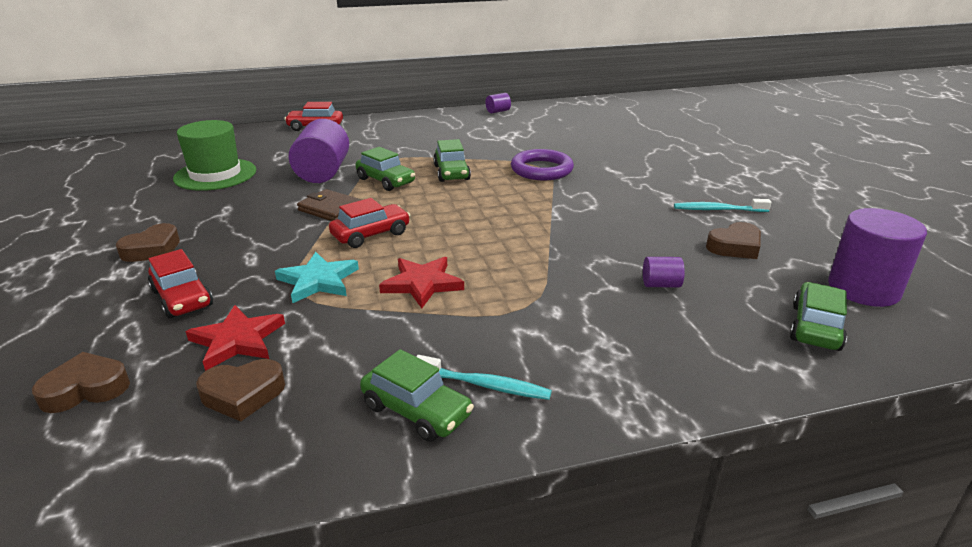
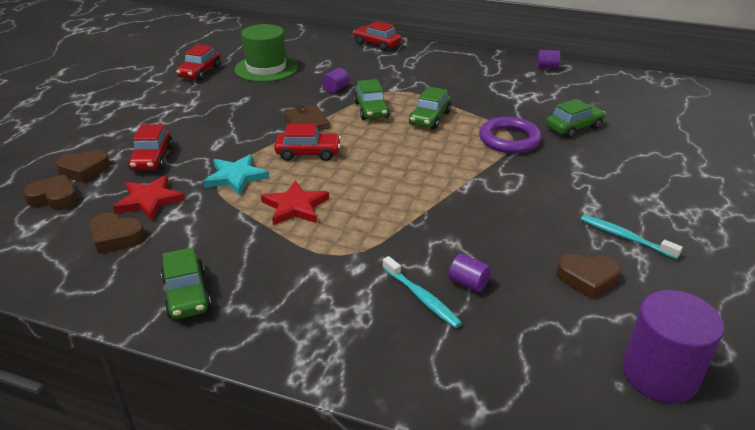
camera: 35 degrees right, 5 degrees up
brown heart [116,223,180,262] -> brown heart moved to [55,150,110,183]
purple cylinder [289,119,349,183] -> purple cylinder [322,68,349,93], size x0.46
turquoise toothbrush [416,355,552,400] -> turquoise toothbrush moved to [382,256,462,328]
green car [790,282,847,351] -> green car moved to [546,99,606,138]
none -> red car [176,44,220,81]

